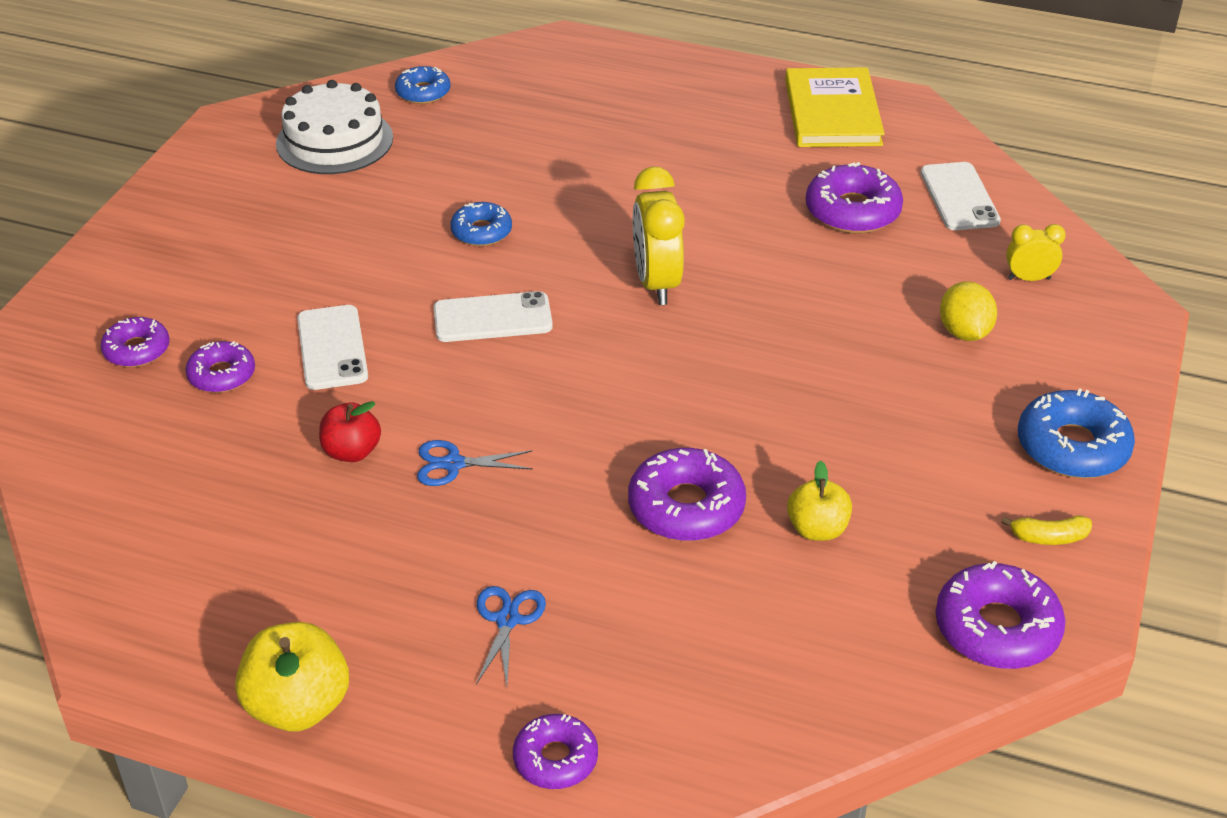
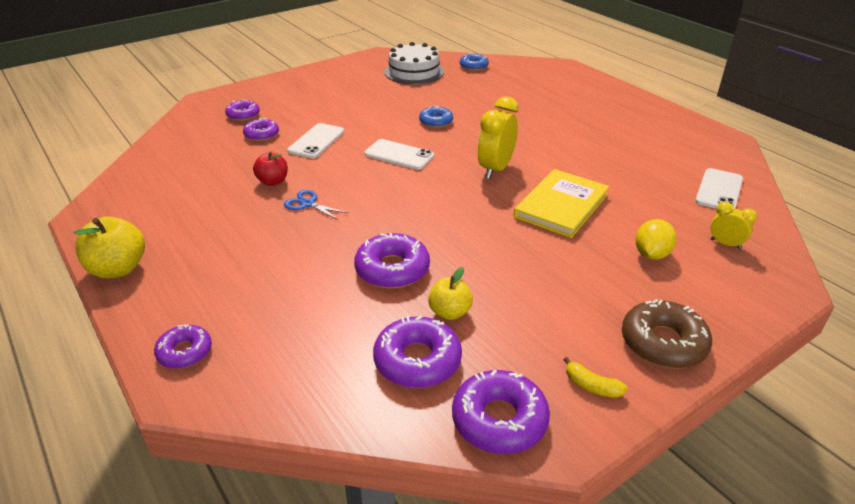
camera: 35 degrees right, 5 degrees down
blue scissors [476,586,546,686] -> none
yellow book [785,67,885,147] -> yellow book moved to [514,169,609,238]
purple donut [806,162,903,233] -> purple donut moved to [373,316,462,388]
blue donut [1018,388,1135,478] -> brown donut [622,299,712,369]

